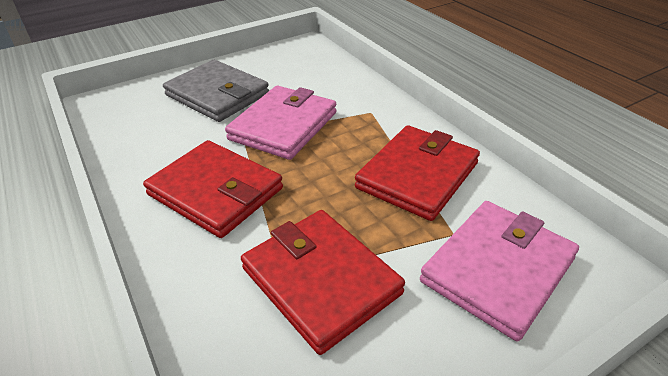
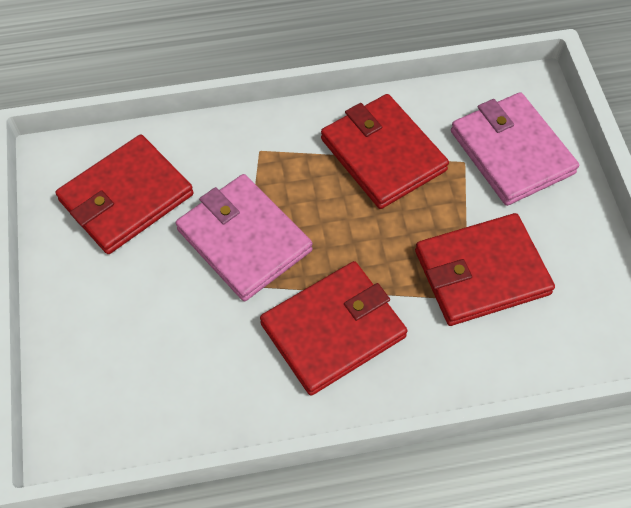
camera: 70 degrees left, 20 degrees up
grey wallet [163,60,269,122] -> none
none -> red wallet [55,134,194,254]

